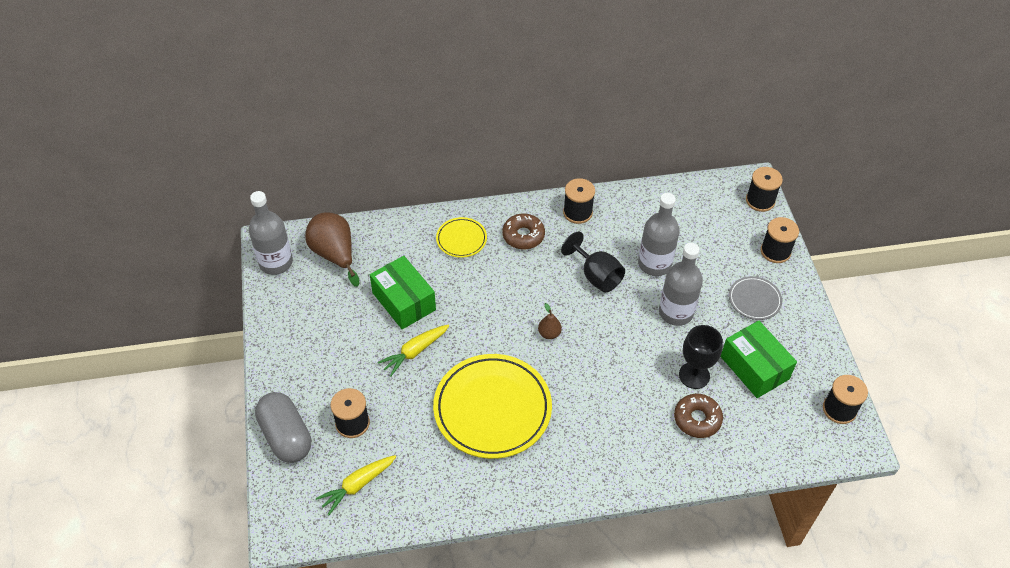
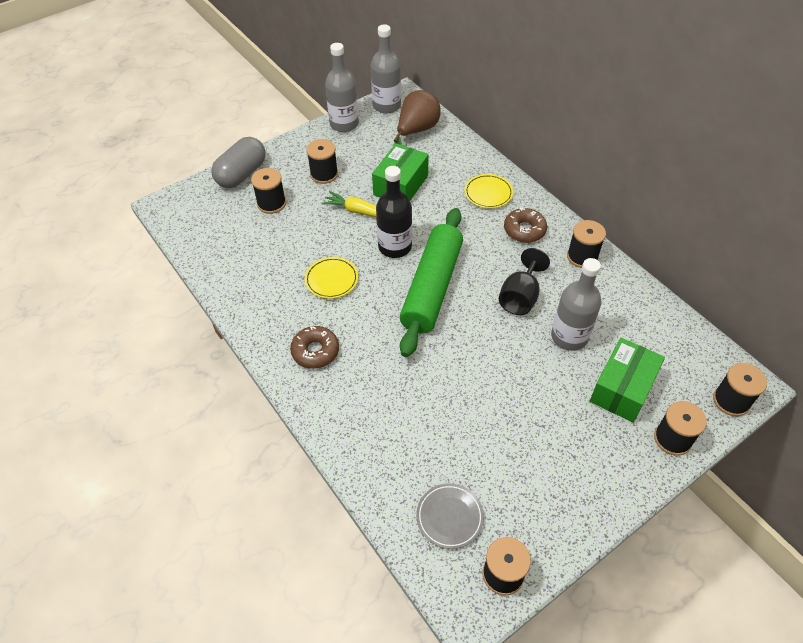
camera: 65 degrees right, 0 degrees up
yellow carrot [316,455,396,515] -> none
yellow plate [433,354,552,459] -> yellow plate [305,257,358,299], size x0.48
brown pear [538,303,562,339] -> green rolling pin [400,208,463,357]
grey bottle [659,243,703,326] -> grey bottle moved to [325,43,359,132]
brown donut [674,394,723,438] -> brown donut moved to [290,326,339,369]
black goblet [679,325,723,389] -> none
green box [720,320,797,398] -> green box moved to [590,338,665,422]
grey plate [729,276,782,320] -> grey plate moved to [416,483,484,549]
none -> black spool [306,139,338,184]
none -> black bottle [376,166,412,258]

